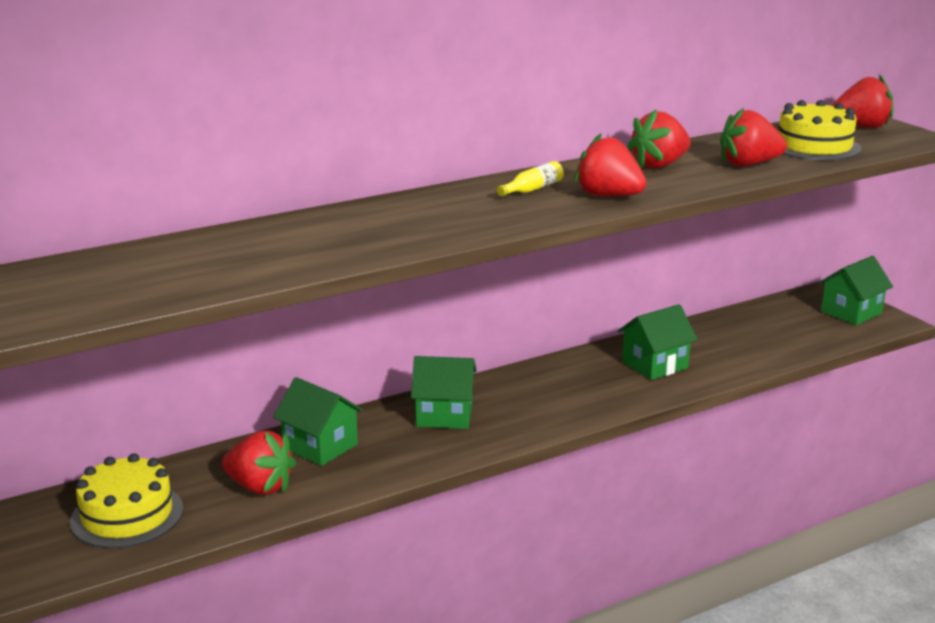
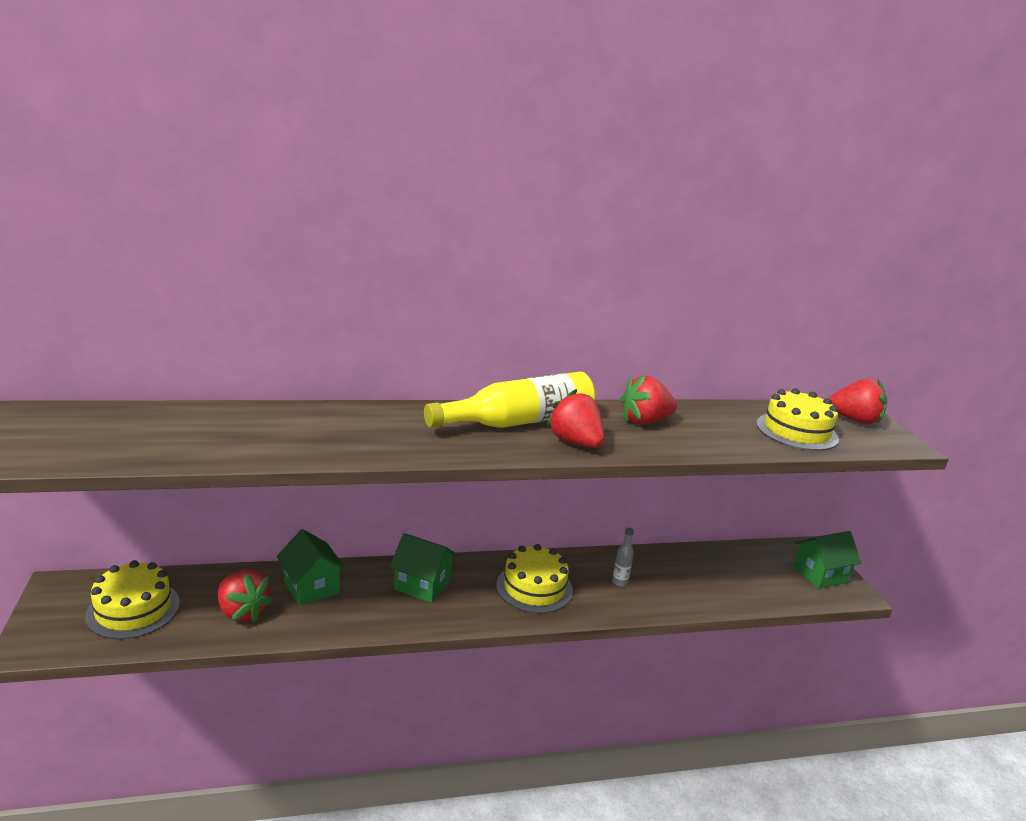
camera: 15 degrees right, 0 degrees up
yellow bottle [497,161,564,197] -> yellow bottle [424,371,596,428], size x2.47
green house [618,304,698,380] -> grey bottle [612,528,634,587]
red strawberry [720,108,787,167] -> none
none -> yellow cake [496,544,573,613]

